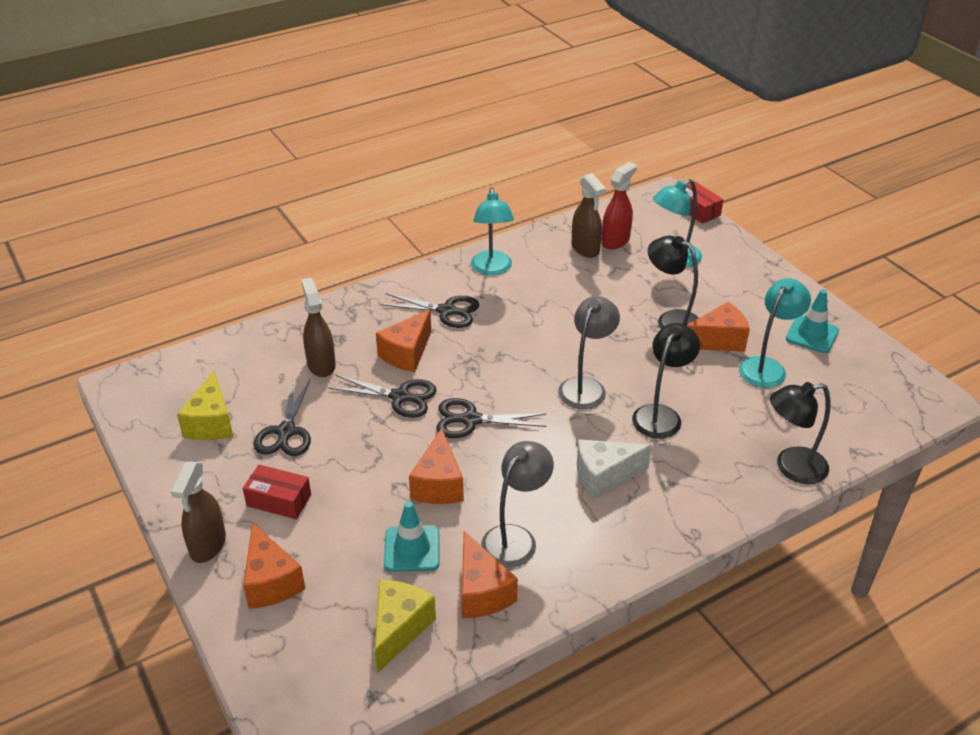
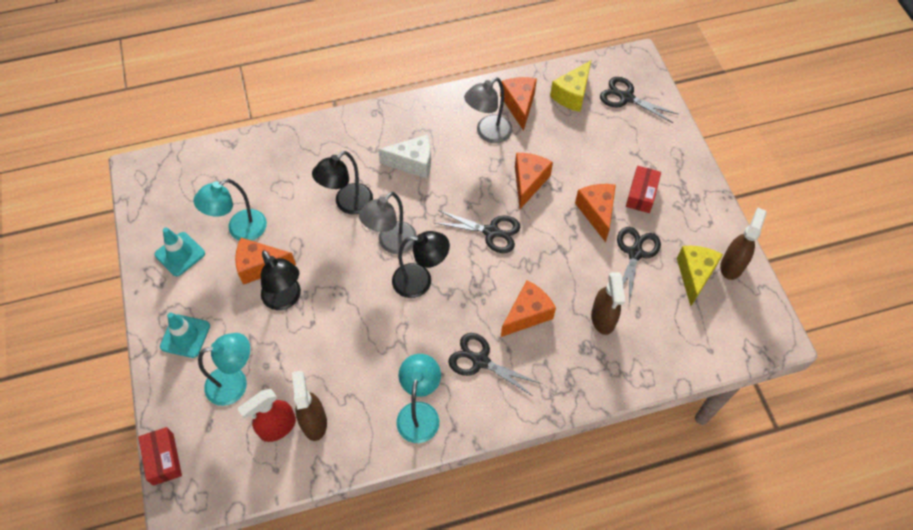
camera: 165 degrees left, 20 degrees up
brown spray bottle [171,462,226,563] -> brown spray bottle moved to [720,208,767,280]
red box [243,465,311,519] -> red box turned 75 degrees clockwise [626,166,661,213]
orange cheese [243,522,305,609] -> orange cheese moved to [575,184,616,242]
black scissors [329,375,437,418] -> black scissors moved to [600,77,679,123]
turquoise traffic cone [384,501,439,572] -> turquoise traffic cone moved to [160,312,210,358]
black lamp [770,382,830,484] -> black lamp moved to [392,231,450,298]

